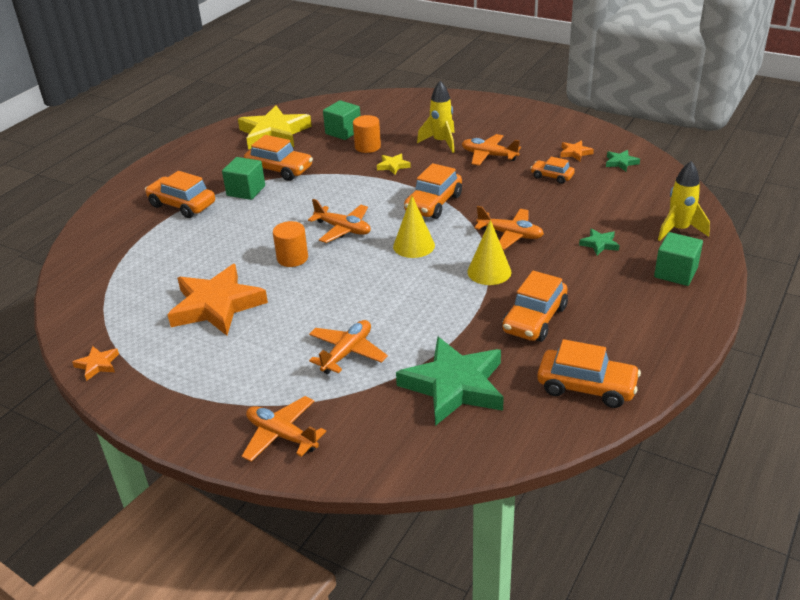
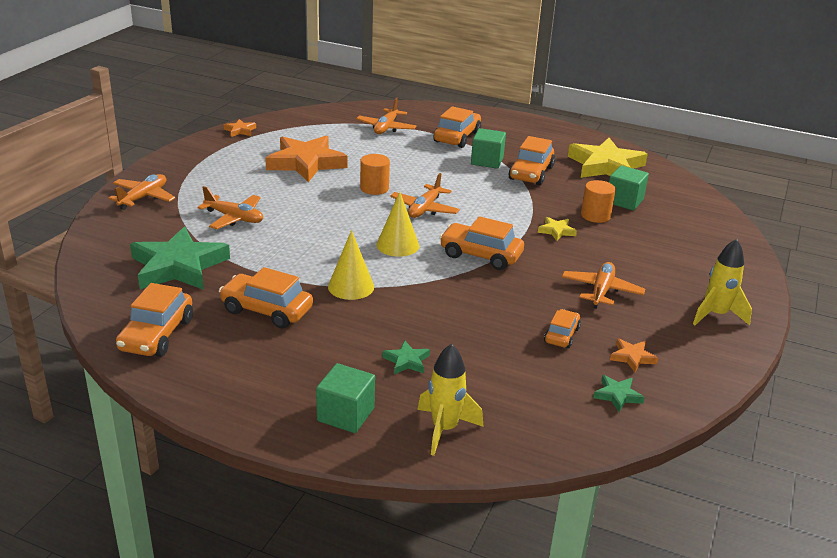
camera: 80 degrees right, 5 degrees down
yellow rocket [417,81,455,153] -> yellow rocket moved to [693,239,752,325]
orange plane [474,206,544,250] -> orange plane moved to [356,98,417,134]

